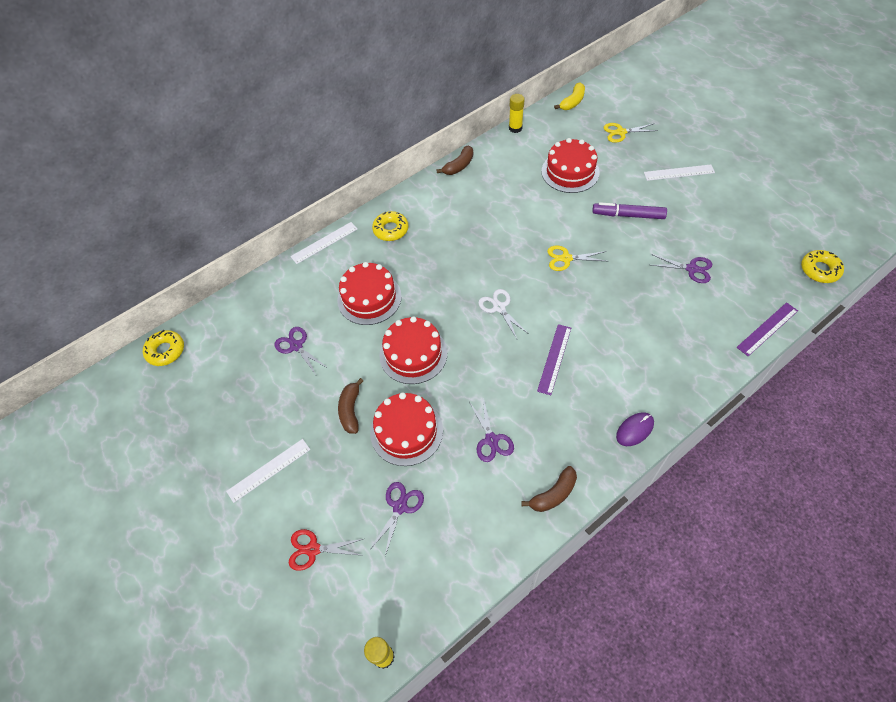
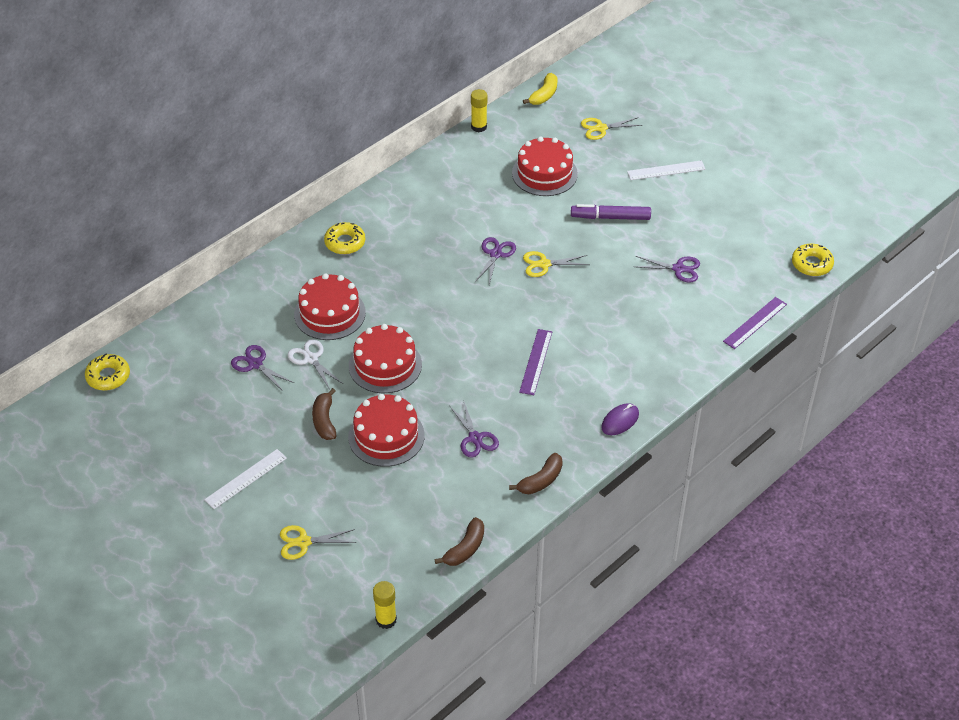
camera: 10 degrees left, 10 degrees down
red scissors [289,529,364,571] -> yellow scissors [280,525,356,560]
white ruler [290,222,357,264] -> none
purple scissors [371,482,424,556] -> purple scissors moved to [475,237,516,284]
brown banana [436,146,473,175] -> brown banana moved to [434,517,484,566]
white scissors [478,289,529,339] -> white scissors moved to [288,339,343,390]

